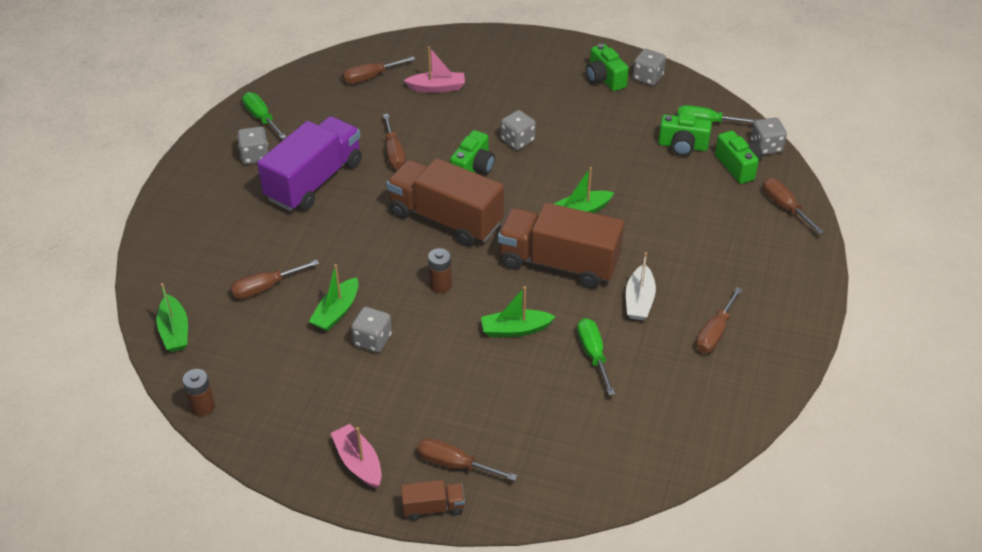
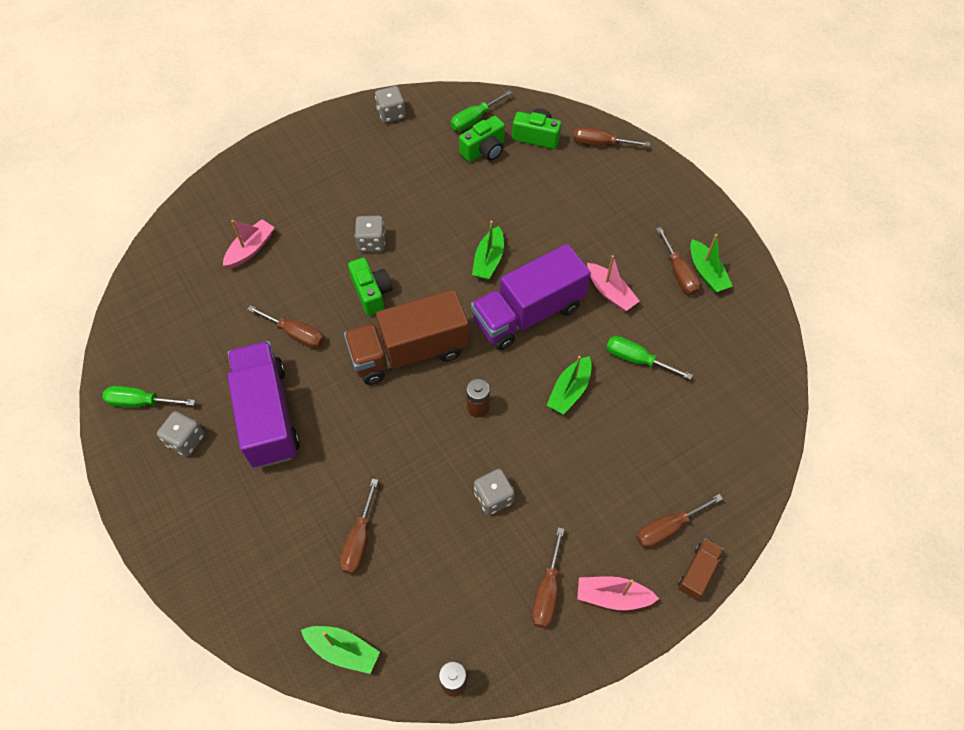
camera: 50 degrees left, 15 degrees up
green boat [309,264,358,331] -> green boat moved to [690,234,733,293]
brown screwdriver [342,56,415,84] -> brown screwdriver moved to [532,527,564,628]
brown truck [498,203,624,288] -> purple truck [471,244,591,350]
green camera [585,44,629,91] -> none
white boat [626,252,656,320] -> pink boat [587,255,639,311]
grey dice [751,118,787,155] -> none

